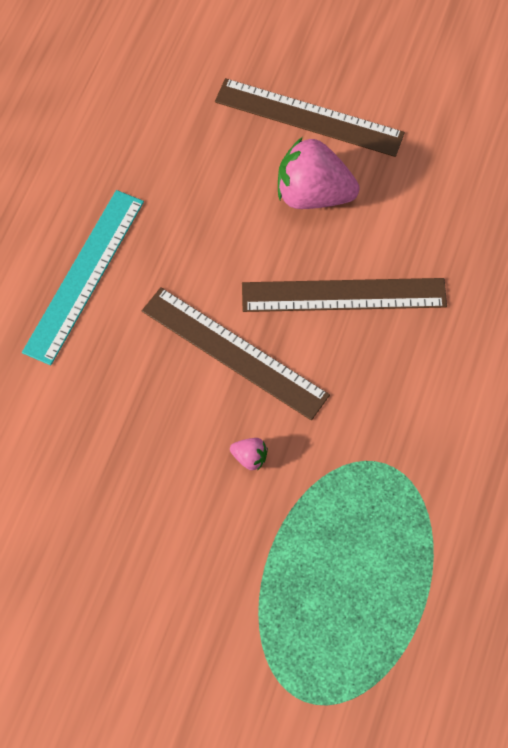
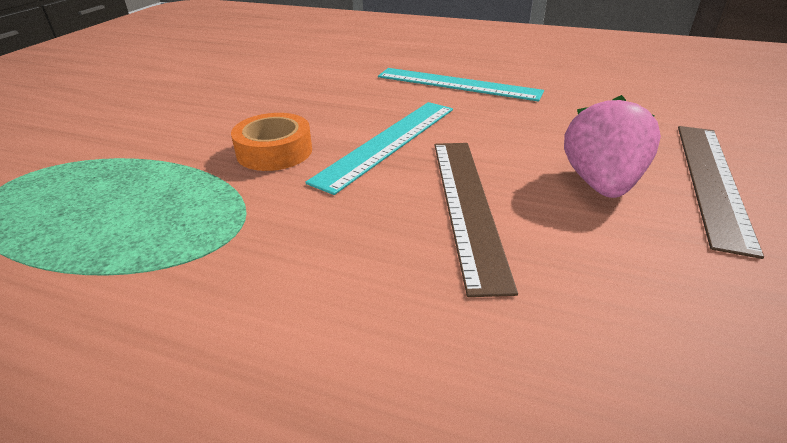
camera: 90 degrees right, 30 degrees down
brown ruler [142,287,330,420] -> turquoise ruler [305,102,453,195]
pink strawberry [230,438,268,471] -> orange tape [231,113,312,171]

